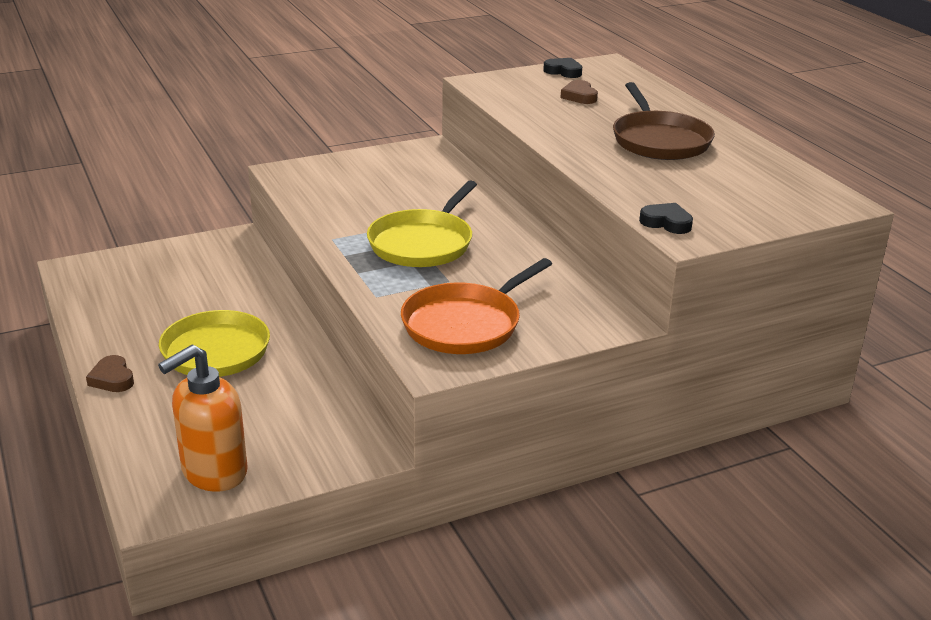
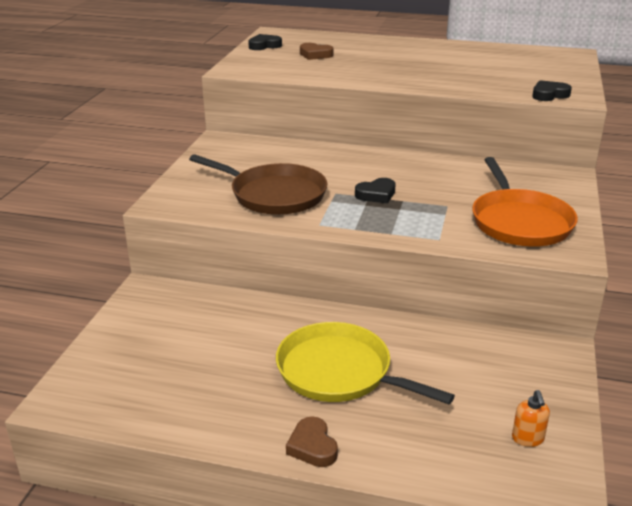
camera: 50 degrees left, 0 degrees up
brown heart [86,355,134,392] -> brown heart turned 60 degrees clockwise [286,416,338,467]
orange soap dispenser [158,345,248,492] -> orange soap dispenser [512,390,550,447], size x0.43
yellow pan [367,180,477,267] -> black heart [355,178,396,203]
brown pan [613,82,715,160] -> brown pan moved to [189,154,328,215]

